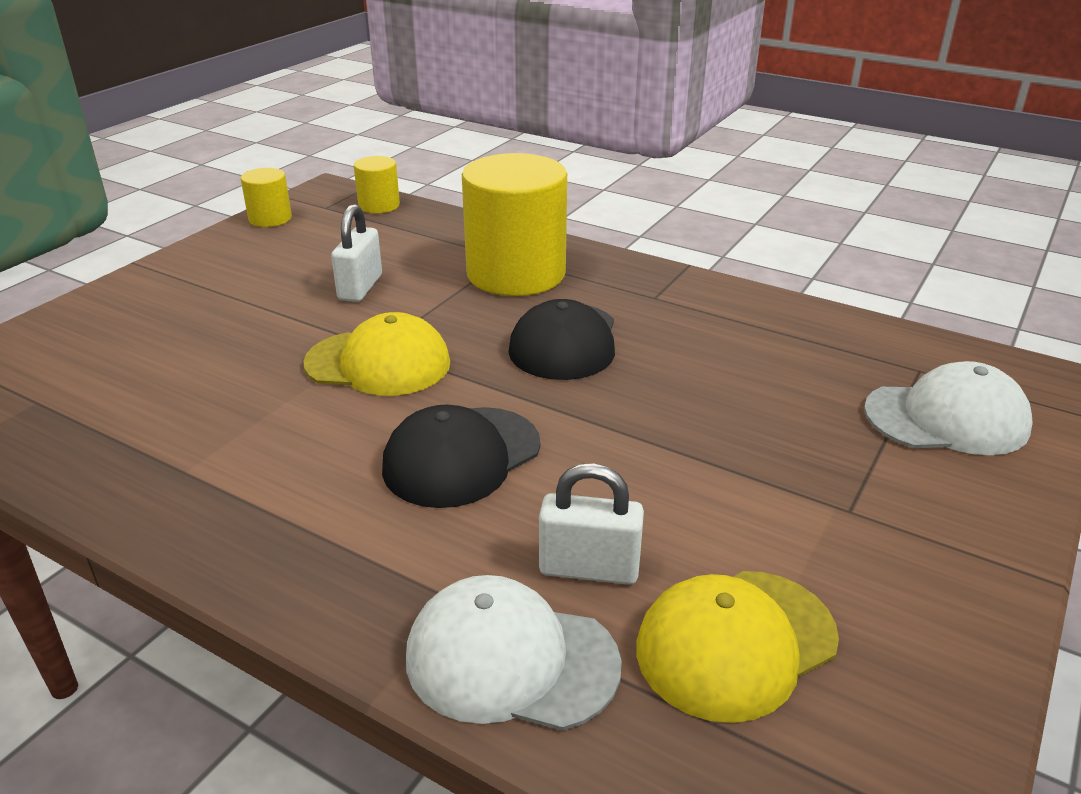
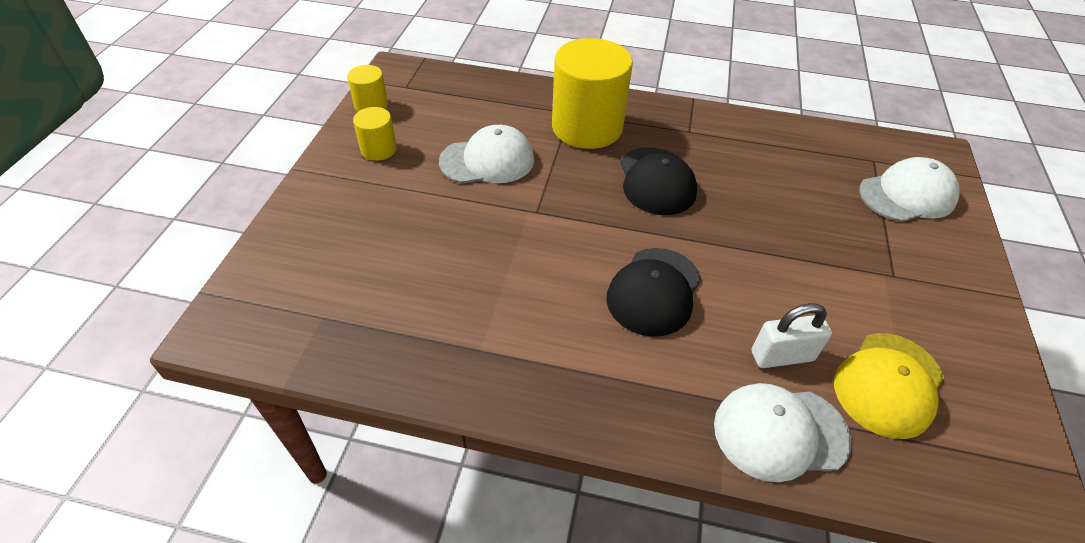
camera: 20 degrees left, 15 degrees up
yellow cap [303,312,450,396] -> none
white padlock [331,204,382,302] -> white cap [439,125,534,183]
yellow cylinder [354,156,400,213] -> yellow cylinder moved to [353,107,397,161]

